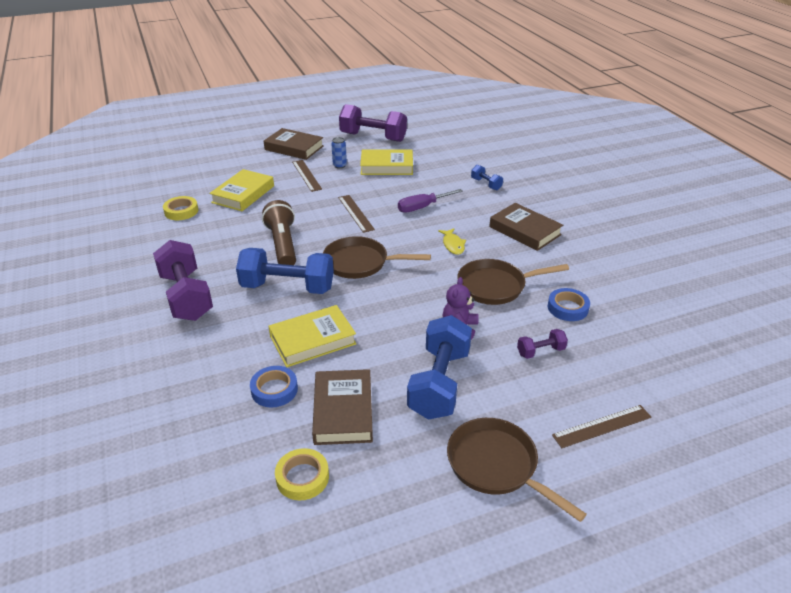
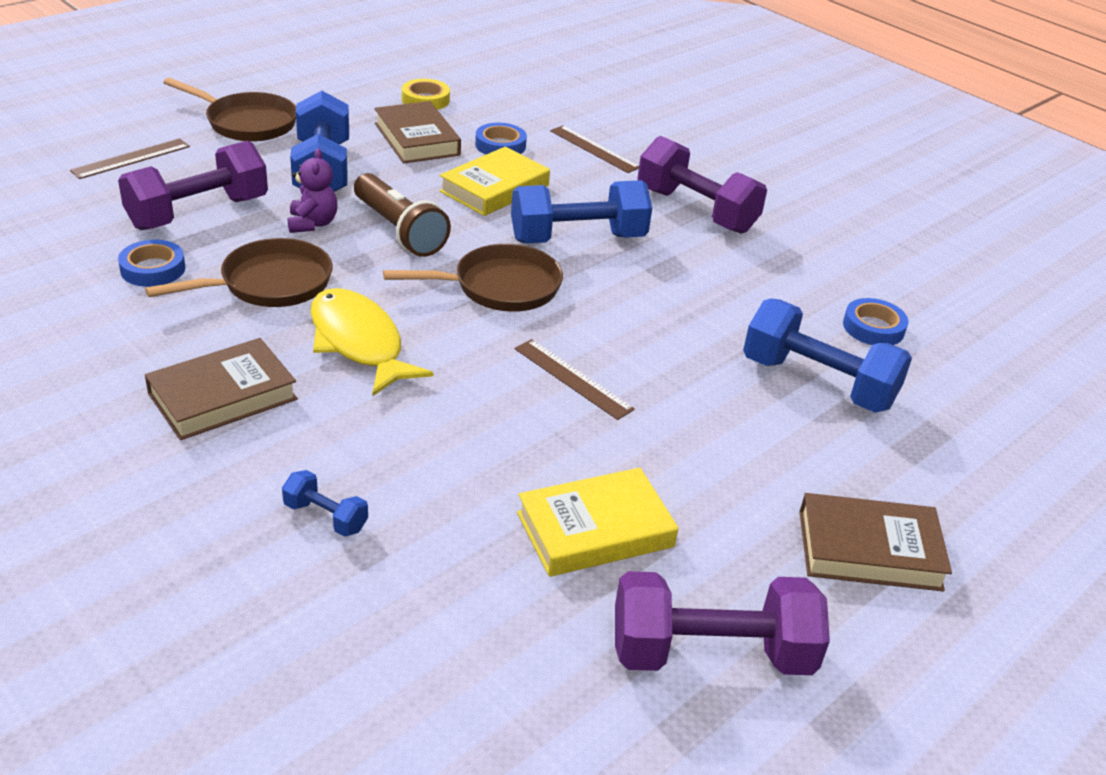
camera: 155 degrees right, 0 degrees up
yellow tape [163,196,198,220] -> blue tape [843,298,908,345]
yellow book [209,169,274,211] -> blue dumbbell [743,298,912,413]
brown flashlight [262,200,296,265] -> brown flashlight moved to [354,173,451,257]
brown ruler [292,160,322,192] -> brown ruler moved to [550,125,639,173]
blue can [331,137,347,169] -> none
purple screwdriver [398,189,463,213] -> none
yellow fish [438,228,466,255] -> yellow fish [311,288,434,396], size x2.01
brown book [489,203,563,251] -> brown book turned 60 degrees counterclockwise [145,338,298,440]
purple dumbbell [517,329,568,359] -> purple dumbbell [118,140,268,230], size x2.15

